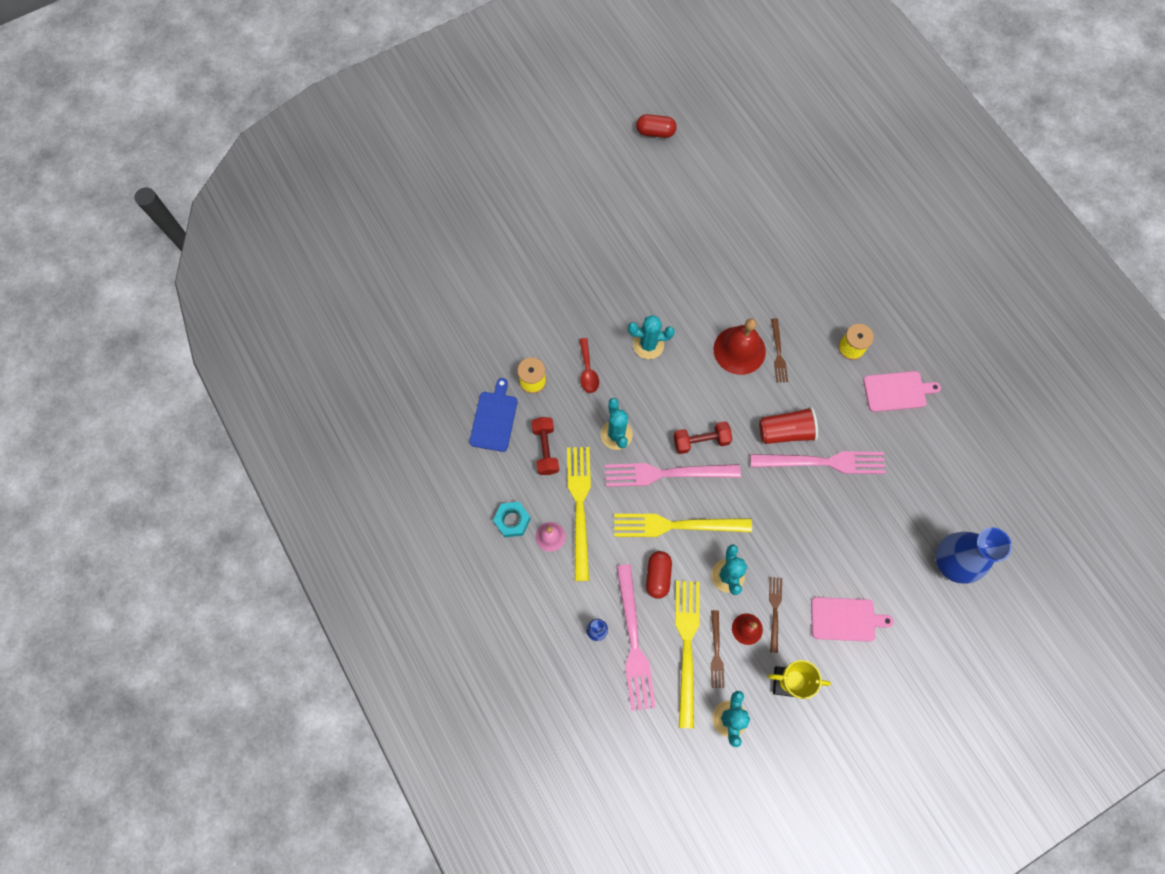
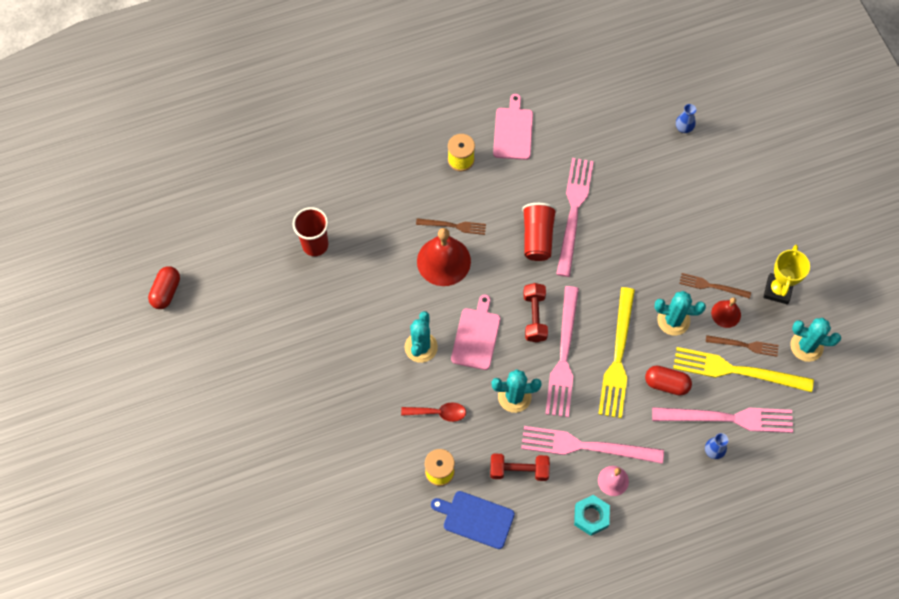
camera: 80 degrees left, 5 degrees down
yellow fork [567,447,591,581] -> pink fork [521,426,664,464]
pink cutting board [811,597,894,642] -> pink cutting board moved to [451,295,501,370]
blue vase [935,527,1012,584] -> blue vase [676,104,696,133], size x0.42
none -> red cup [293,207,329,256]

